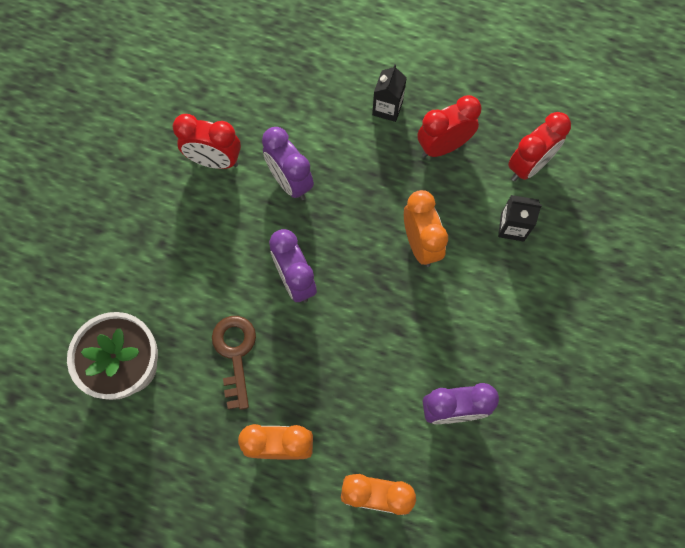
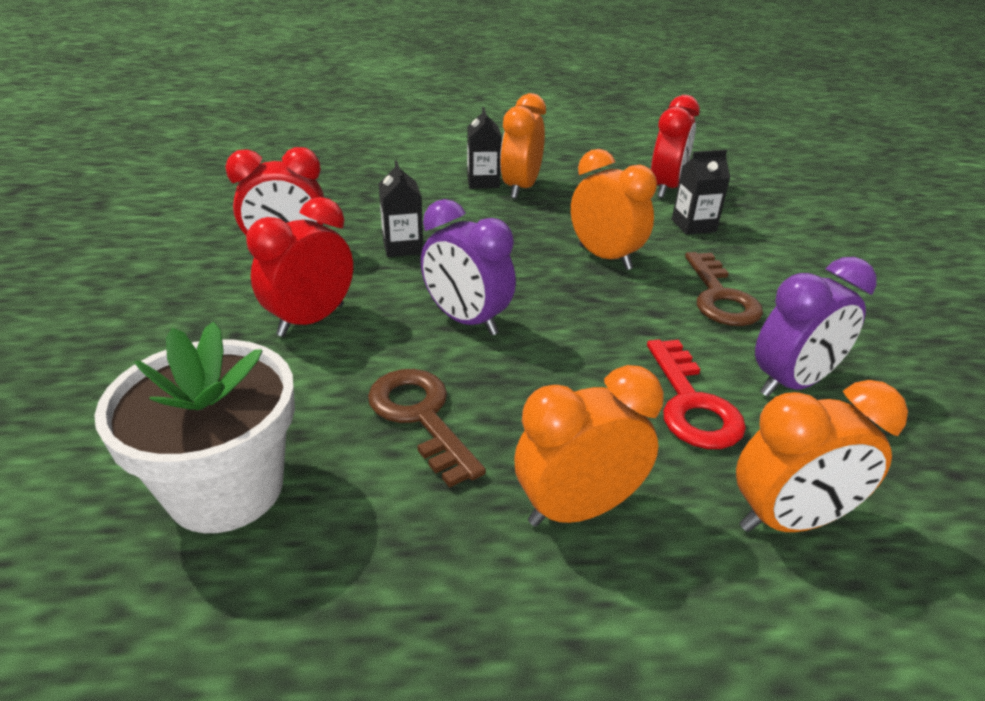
camera: 25 degrees left, 35 degrees down
purple clock [262,127,314,200] -> black carton [379,160,423,257]
red clock [417,95,481,157] -> red clock moved to [246,197,353,337]
none -> orange clock [500,93,546,199]
none -> red key [647,340,746,449]
none -> brown key [685,252,763,326]

